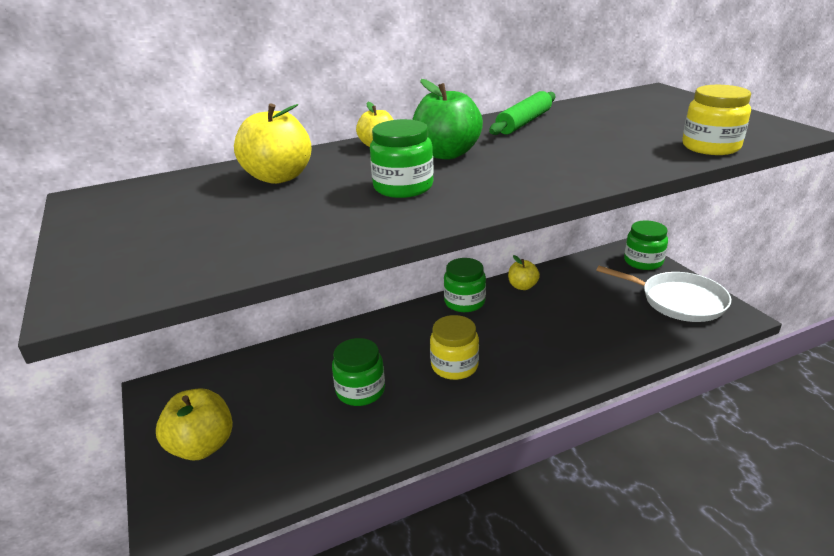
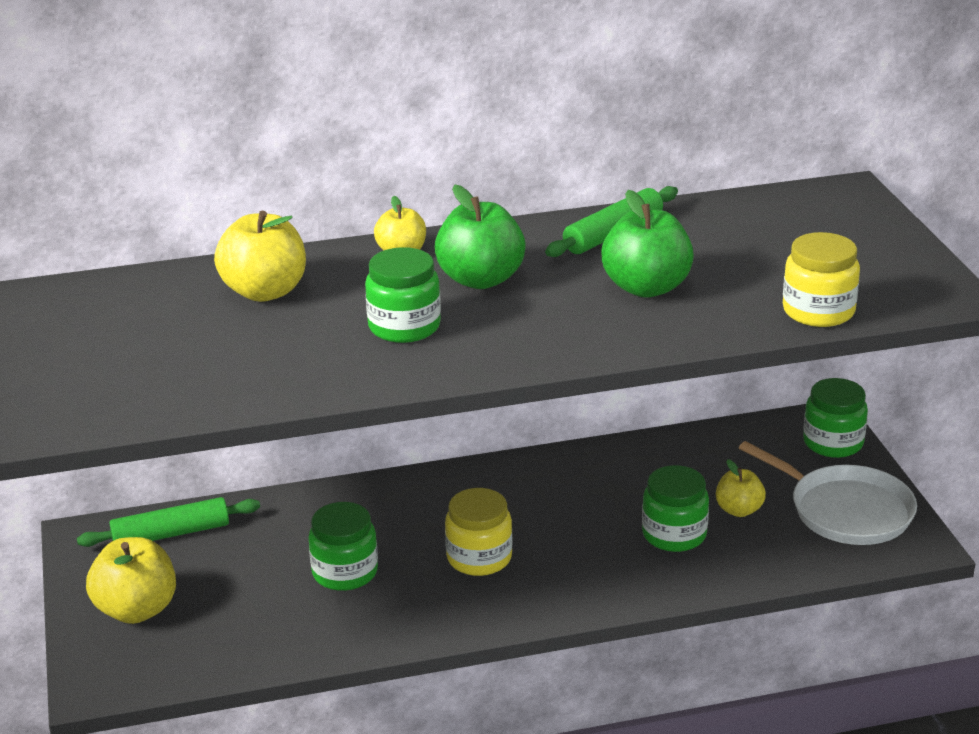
camera: 10 degrees right, 0 degrees up
green jar [444,258,486,312] -> green jar moved to [642,465,709,552]
yellow apple [508,255,540,290] -> yellow apple moved to [716,459,766,517]
none -> green rolling pin [77,497,260,547]
none -> green apple [601,190,694,298]

